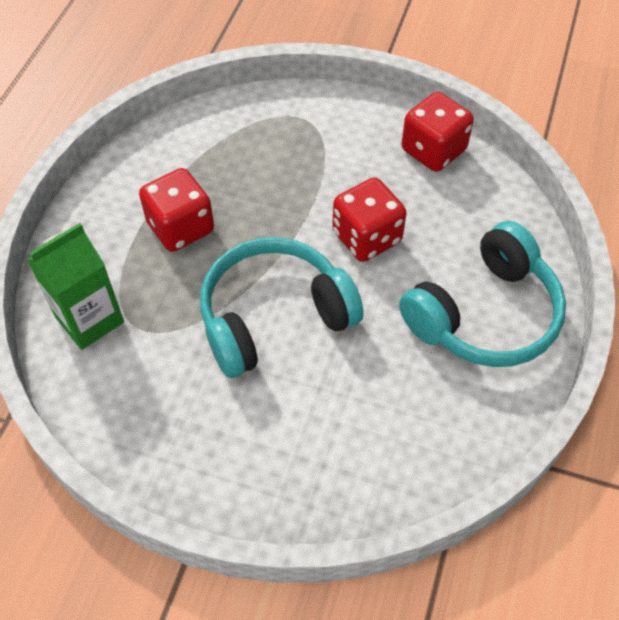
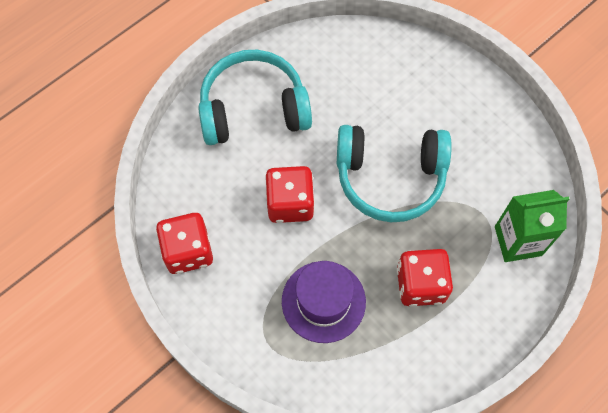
camera: 150 degrees left, 10 degrees up
none -> purple hat [282,261,366,343]

